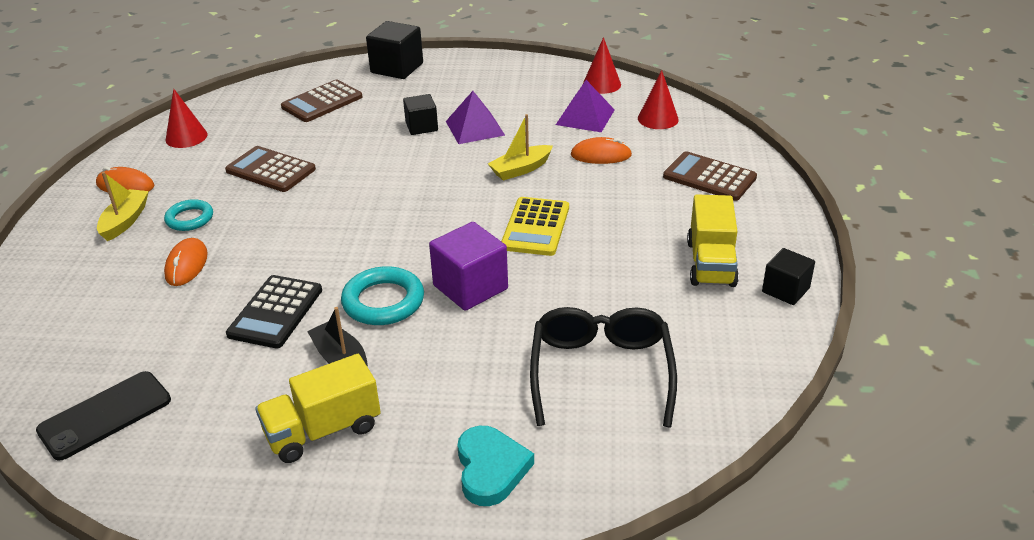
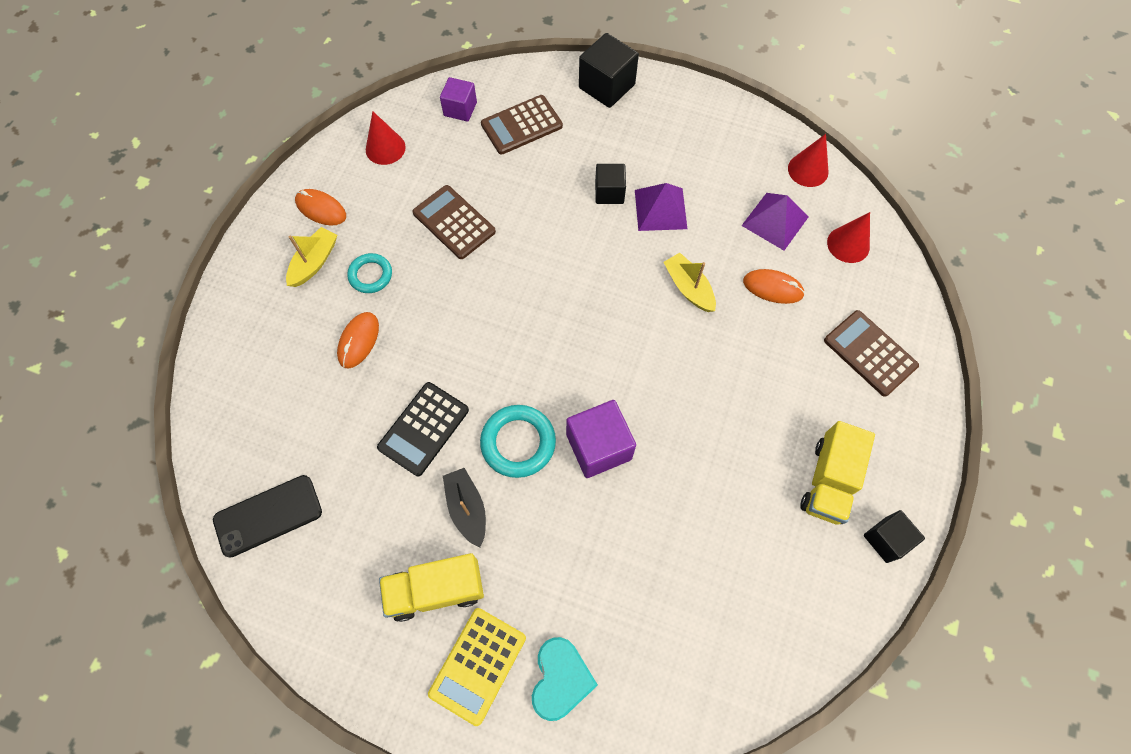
camera: 15 degrees right, 30 degrees up
yellow boat [488,114,553,180] -> yellow boat turned 75 degrees clockwise [663,253,716,312]
yellow calculator [501,197,569,256] -> yellow calculator moved to [428,608,526,726]
black glasses [530,307,677,427] -> none
none -> purple cube [440,77,477,122]

